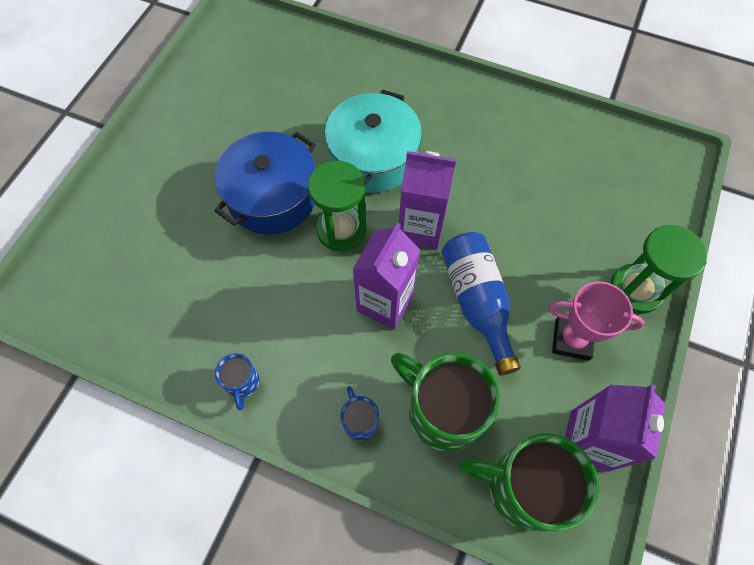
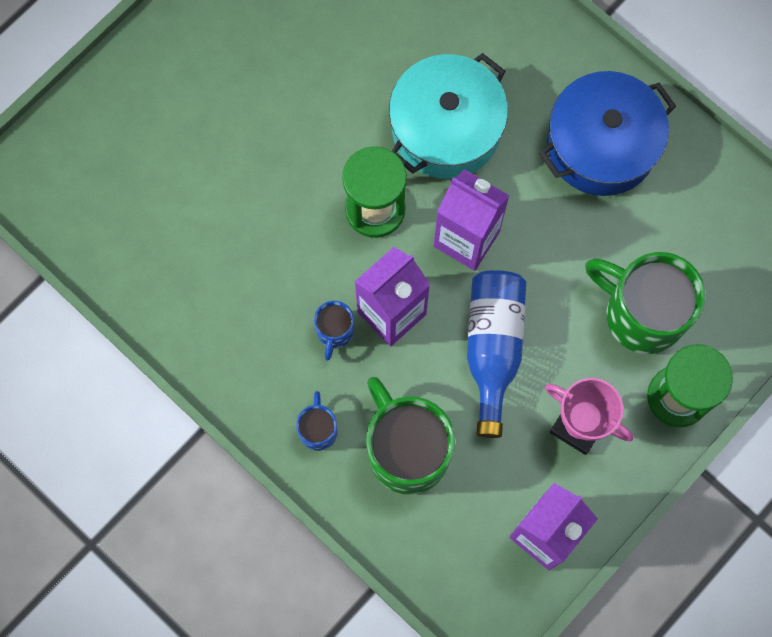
camera: 20 degrees right, 10 degrees up
blue pot [215,132,316,235] -> blue pot moved to [539,71,676,196]
blue mug [215,353,259,411] -> blue mug moved to [314,301,354,361]
green mug [459,433,599,531] -> green mug moved to [585,252,706,354]

